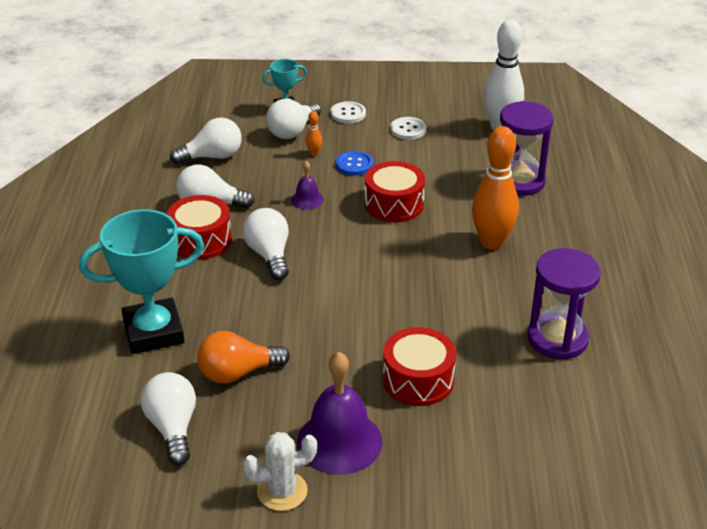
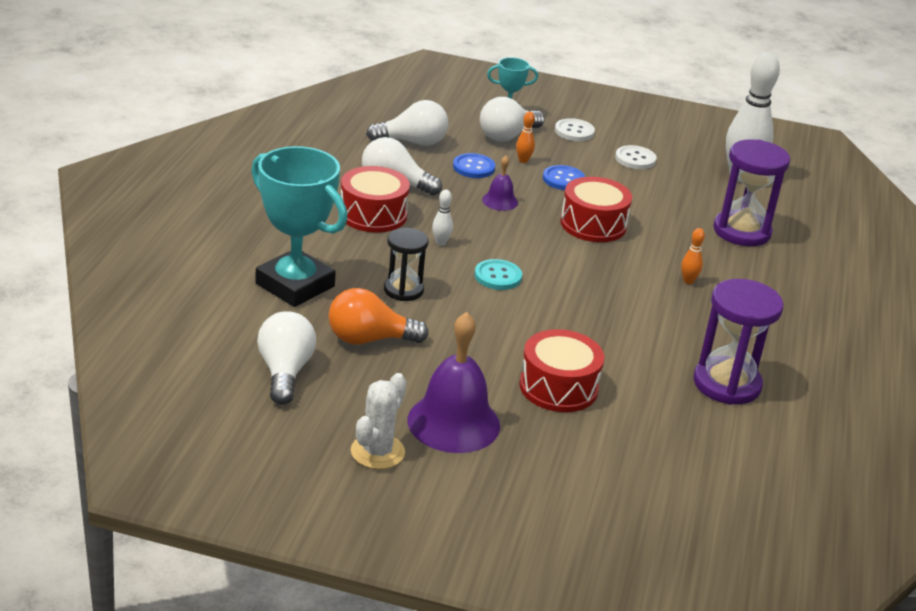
camera: 10 degrees right, 5 degrees down
turquoise trophy [79,209,204,354] -> turquoise trophy turned 45 degrees clockwise [251,146,347,307]
white light bulb [243,208,289,280] -> white bowling pin [432,190,453,246]
white cactus [243,432,317,511] -> white cactus turned 60 degrees counterclockwise [351,373,407,469]
orange bowling pin [472,126,519,250] -> orange bowling pin [681,228,705,284], size x0.40
none -> black hourglass [384,228,428,301]
none -> blue button [453,153,495,178]
none -> turquoise button [475,259,522,290]

